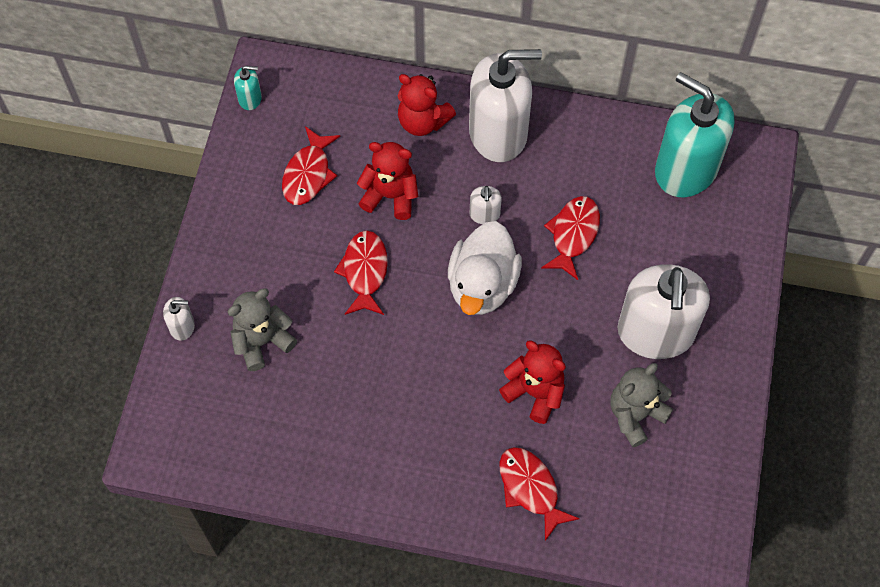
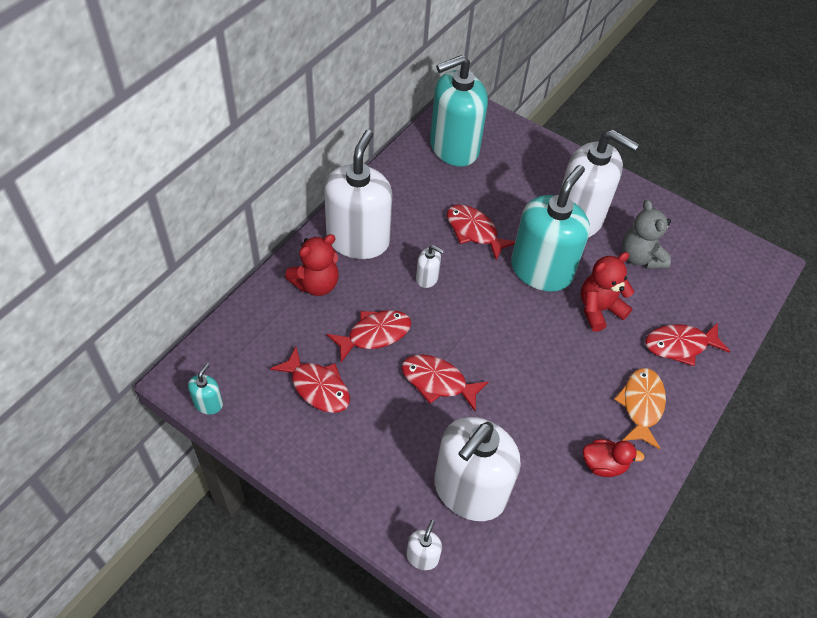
camera: 70 degrees left, 10 degrees down
grey teddy bear [228,288,297,371] -> white soap dispenser [434,417,521,521]
red teddy bear [357,142,418,220] -> red fish [327,310,411,362]
white duck [448,221,522,315] -> none
none -> turquoise soap dispenser [511,165,590,292]
none -> red duck [583,439,644,477]
none -> orange fish [614,368,666,449]

